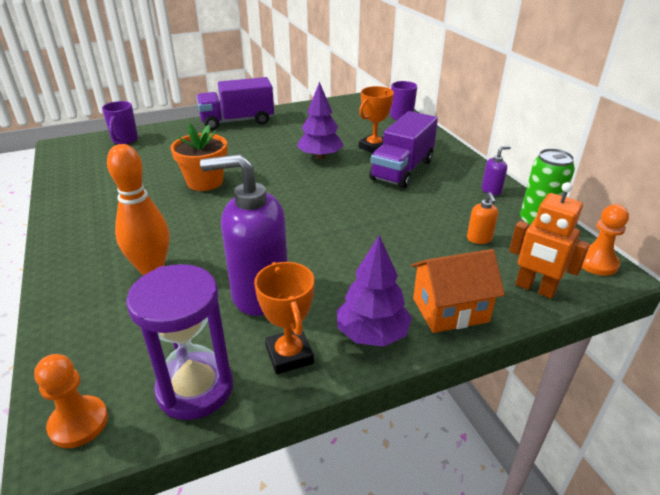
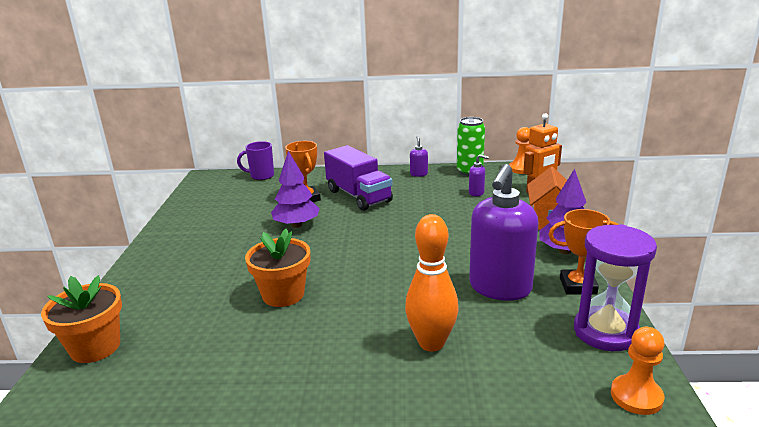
camera: 65 degrees left, 10 degrees down
purple mug [102,101,138,144] -> orange flower pot [41,275,122,363]
purple truck [196,77,274,130] -> none
orange soap dispenser [467,192,498,244] -> purple soap dispenser [469,154,489,196]

